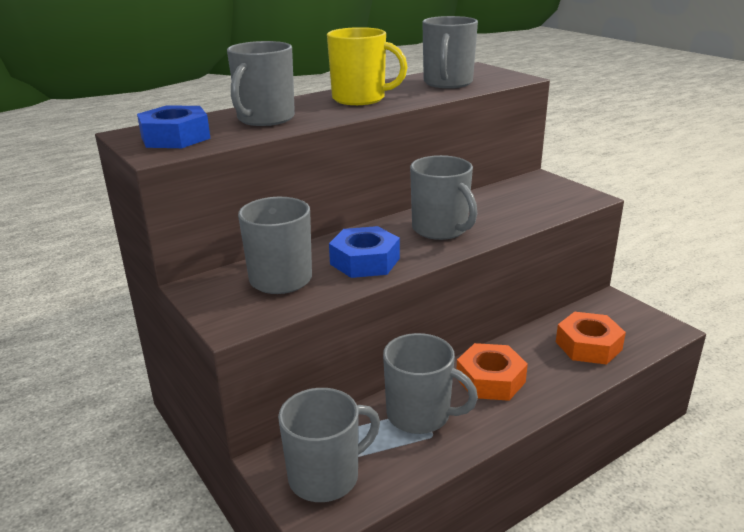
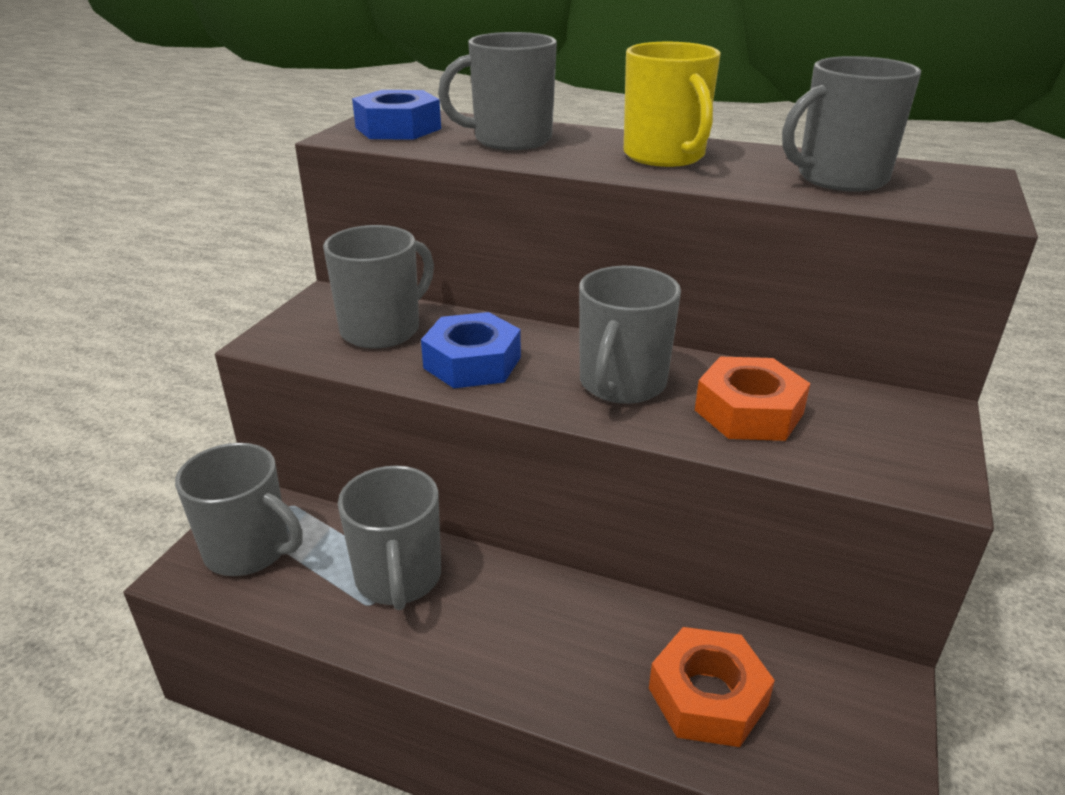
camera: 55 degrees right, 5 degrees up
orange nut [457,343,528,401] -> orange nut moved to [695,357,811,441]

